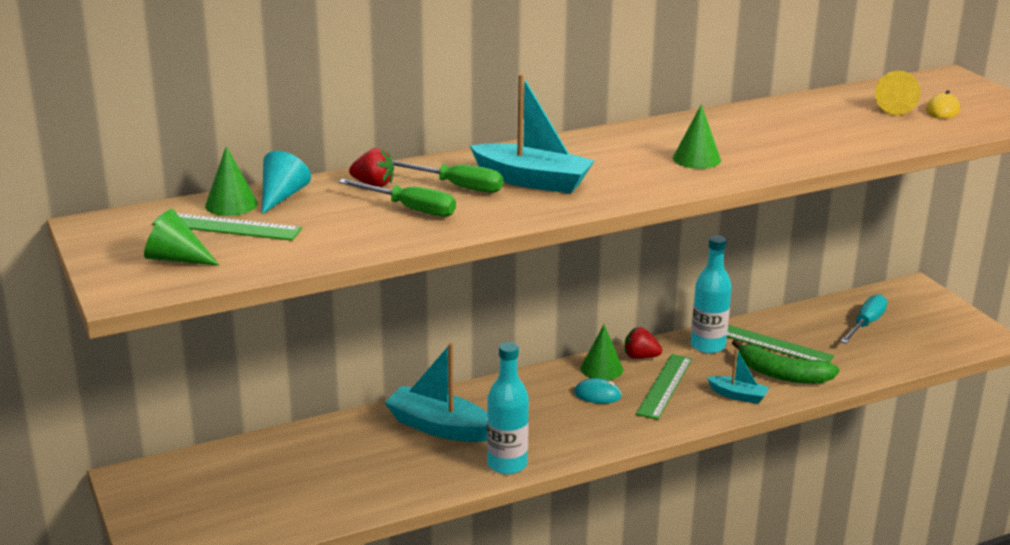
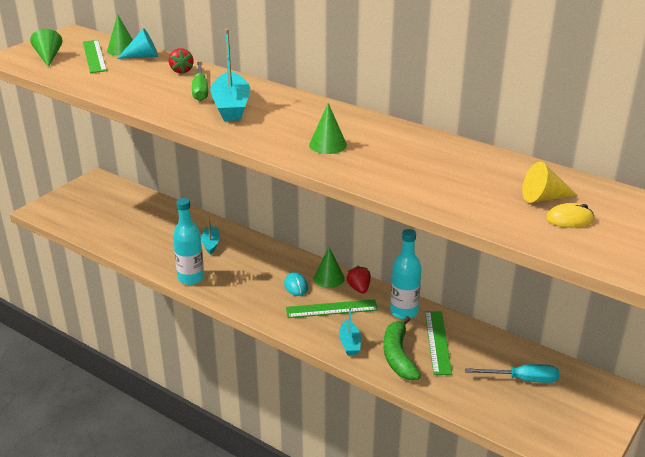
camera: 60 degrees right, 5 degrees up
green screwdriver [338,179,456,217] -> none
turquoise boat [384,343,487,442] -> turquoise boat [201,216,220,255], size x0.55

